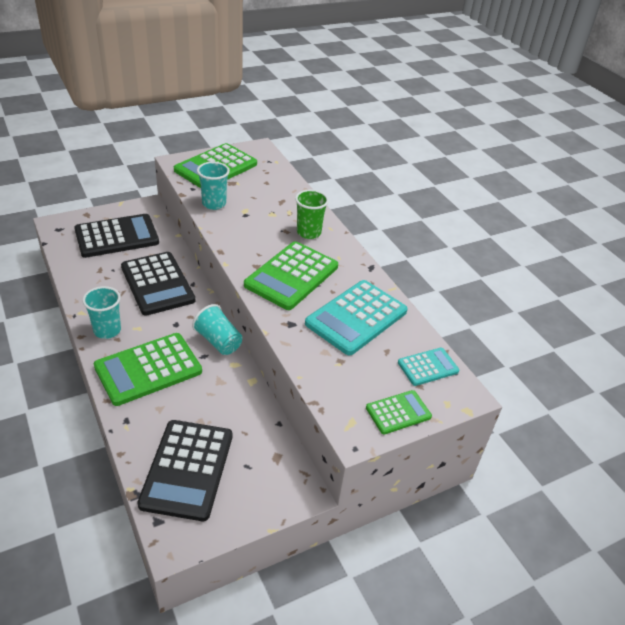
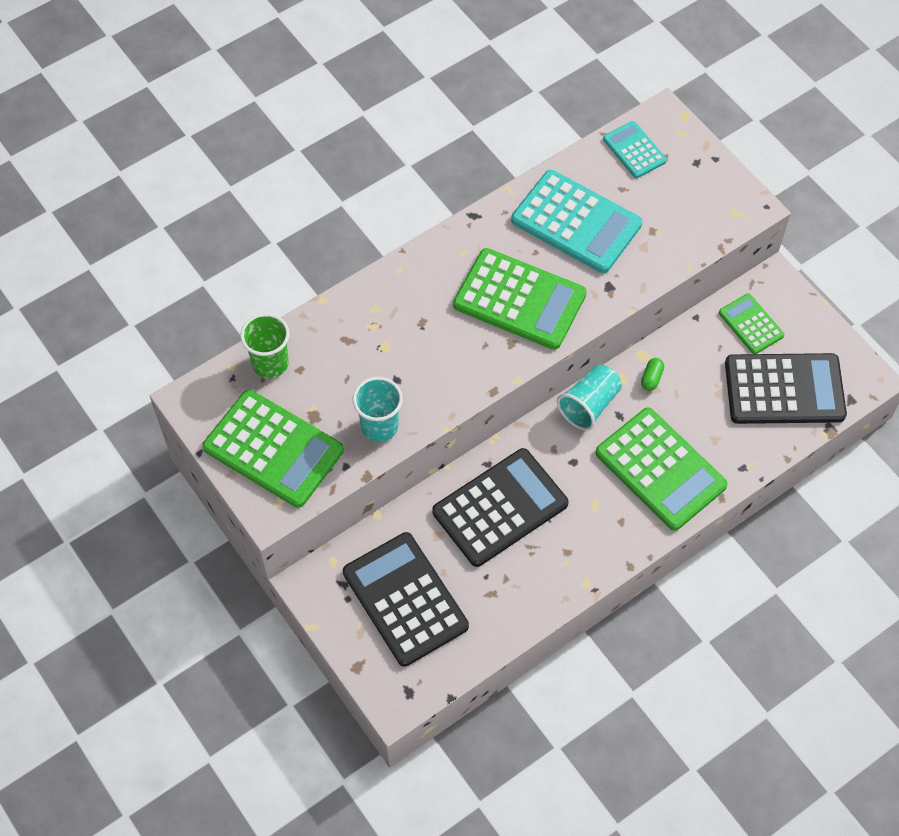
camera: 95 degrees left, 20 degrees up
turquoise cup [82,286,121,339] -> none
green cup [295,190,329,239] -> green cup moved to [240,313,289,378]
green calculator [366,390,432,434] -> green calculator moved to [719,293,784,354]
none -> green capsule [641,358,664,391]

